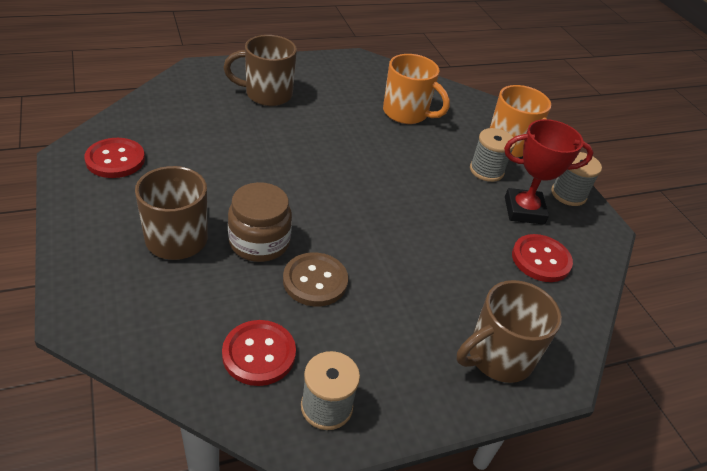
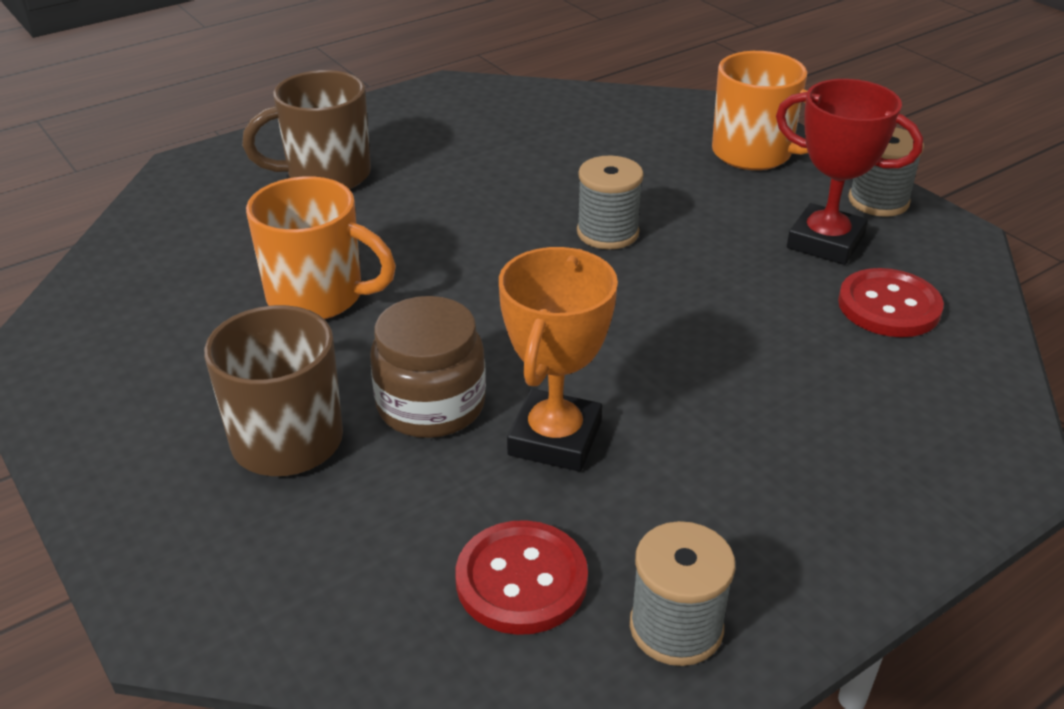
camera: 10 degrees left, 5 degrees down
red button [84,138,145,178] -> none
brown button [283,252,348,307] -> orange trophy [499,247,618,472]
orange mug [383,54,450,124] -> orange mug moved to [246,176,396,319]
brown mug [457,280,562,383] -> none
grey spool [470,128,515,182] -> grey spool moved to [577,155,644,249]
red trophy [504,119,594,225] -> red trophy turned 45 degrees clockwise [776,79,923,265]

